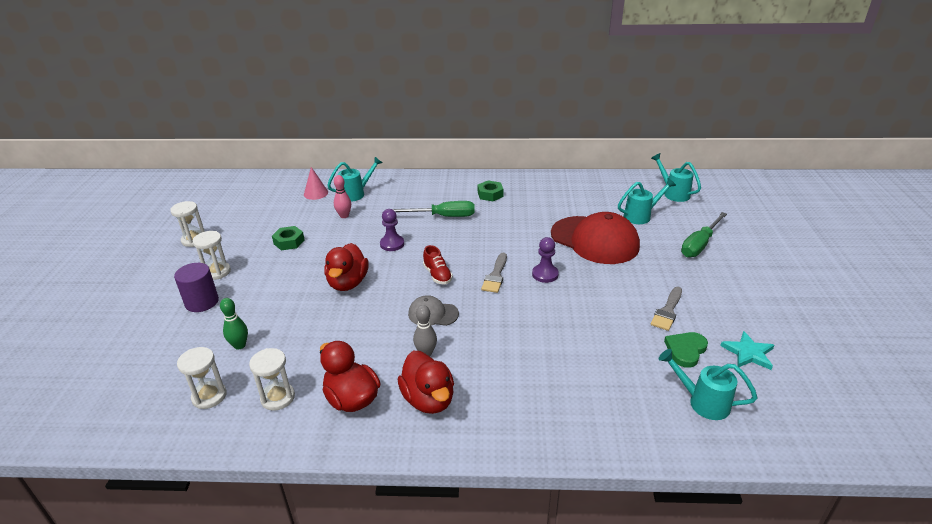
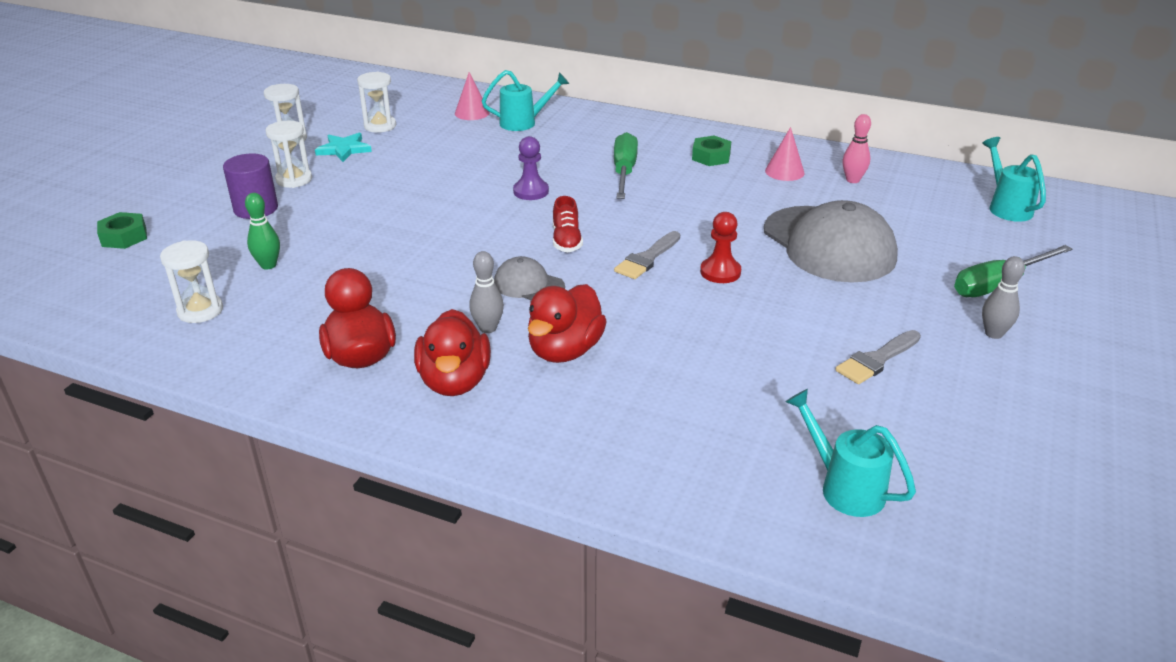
camera: 20 degrees right, 0 degrees up
white hourglass [249,348,295,411] -> white hourglass moved to [357,72,396,133]
green nut [272,226,305,251] -> green nut moved to [97,212,147,249]
red duck [324,243,369,291] -> red duck moved to [528,284,607,363]
pink bowling pin [334,175,351,218] -> pink bowling pin moved to [843,114,871,183]
green screwdriver [393,201,475,217] -> green screwdriver turned 105 degrees counterclockwise [614,132,638,199]
purple pawn [532,237,559,283] -> red pawn [700,212,741,283]
red cap [551,212,640,264] -> grey cap [764,200,898,282]
turquoise watering can [618,178,676,224] -> none
green heart [664,332,708,368] -> none
turquoise star [720,331,774,370] -> turquoise star moved to [315,133,372,162]
none -> pink cone [765,127,805,181]
none -> grey bowling pin [982,256,1025,339]

